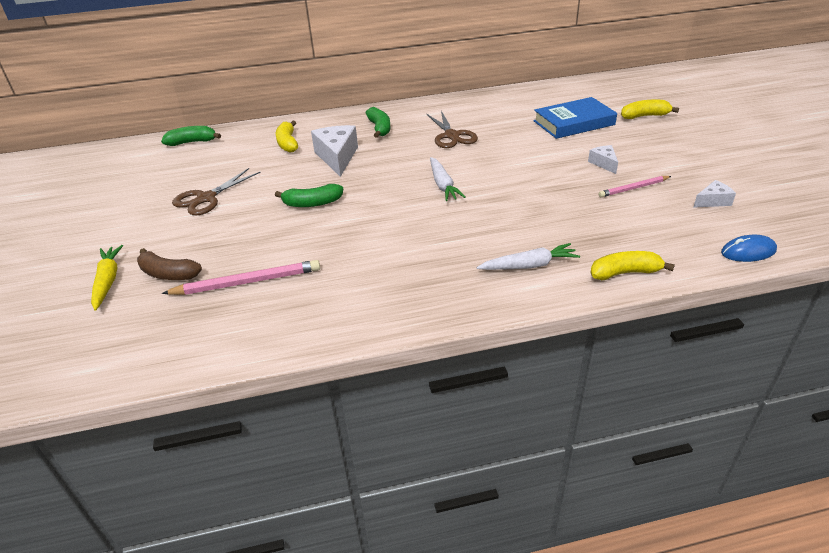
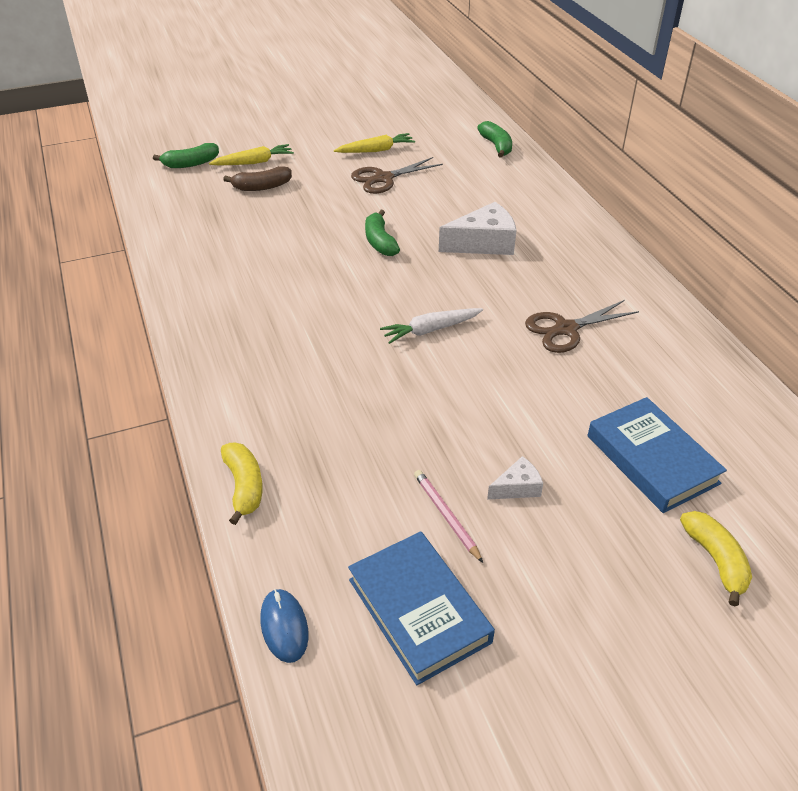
camera: 80 degrees right, 5 degrees up
brown banana [137,248,202,280] -> brown banana turned 120 degrees counterclockwise [223,166,292,191]
pink pencil [162,260,320,295] -> none
brown scissors [172,168,261,215] -> brown scissors turned 60 degrees counterclockwise [351,157,443,194]
yellow banana [276,121,298,152] -> none
green banana [366,107,390,138] -> green banana moved to [153,143,219,168]
white carrot [477,243,580,270] -> none
white cheese [693,180,736,208] -> blue book [348,531,495,685]
none -> yellow carrot [334,133,415,153]

